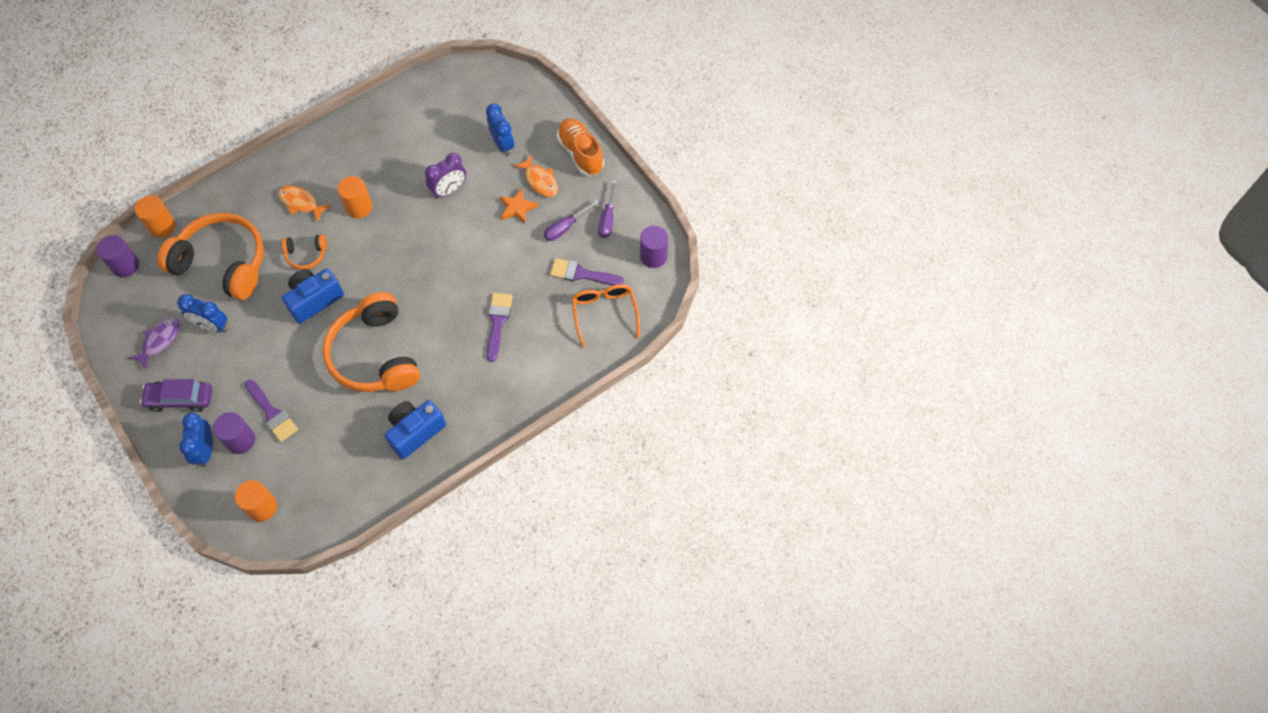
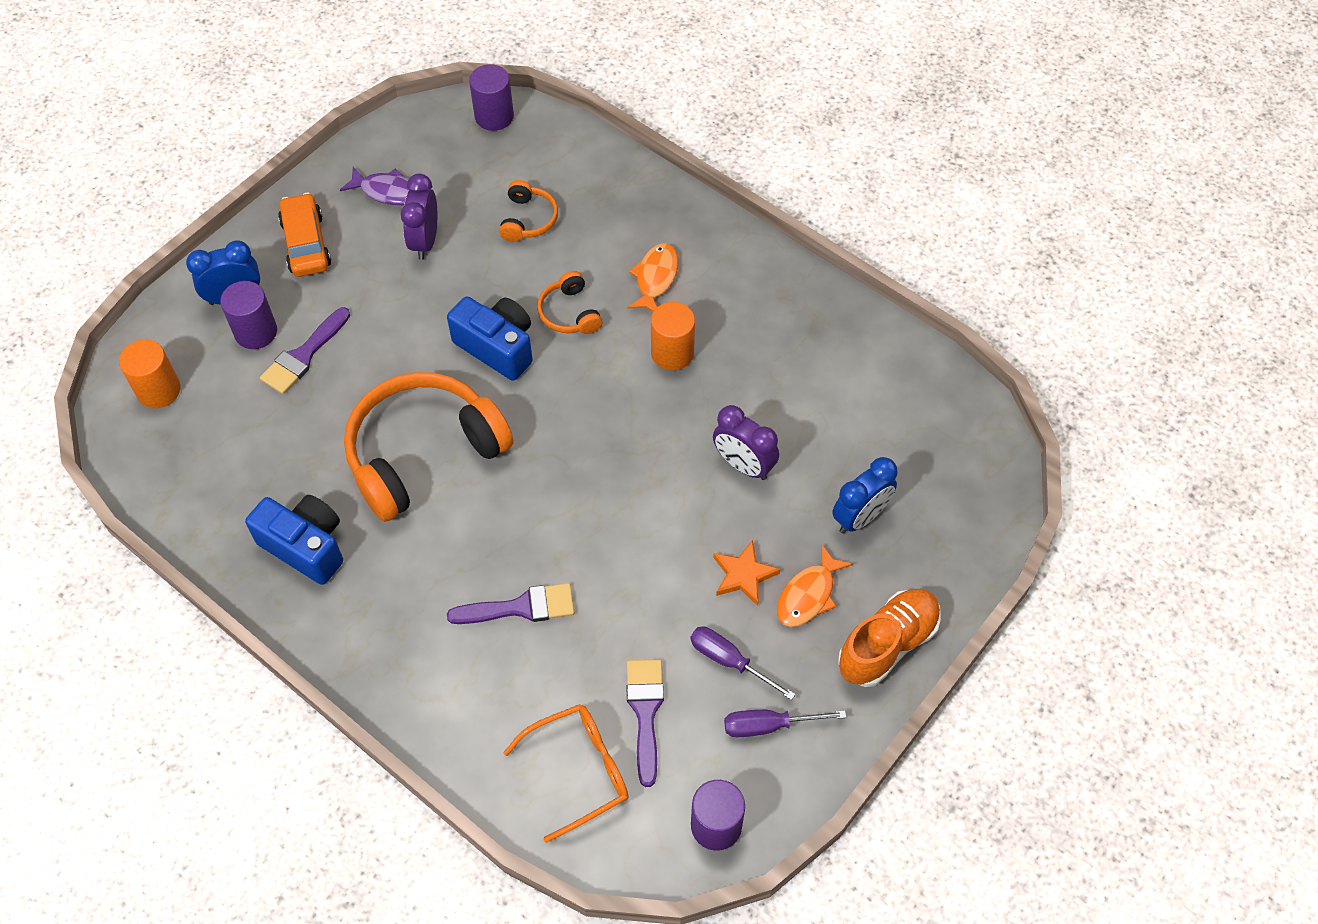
camera: 75 degrees right, 5 degrees down
orange cylinder [135,195,176,238] -> none
purple car [140,379,212,412] -> orange car [278,193,331,277]
orange headphones [157,213,264,300] -> orange headphones [499,180,558,242], size x0.45
blue clock [177,294,227,333] -> purple clock [401,174,437,260]

